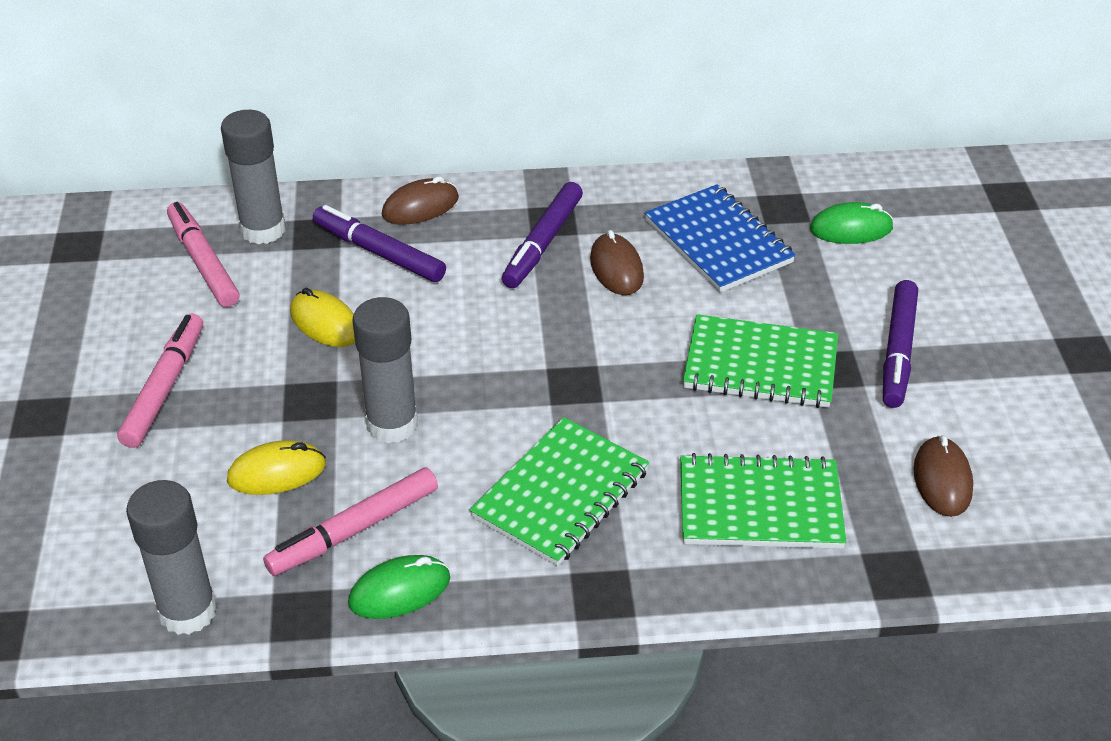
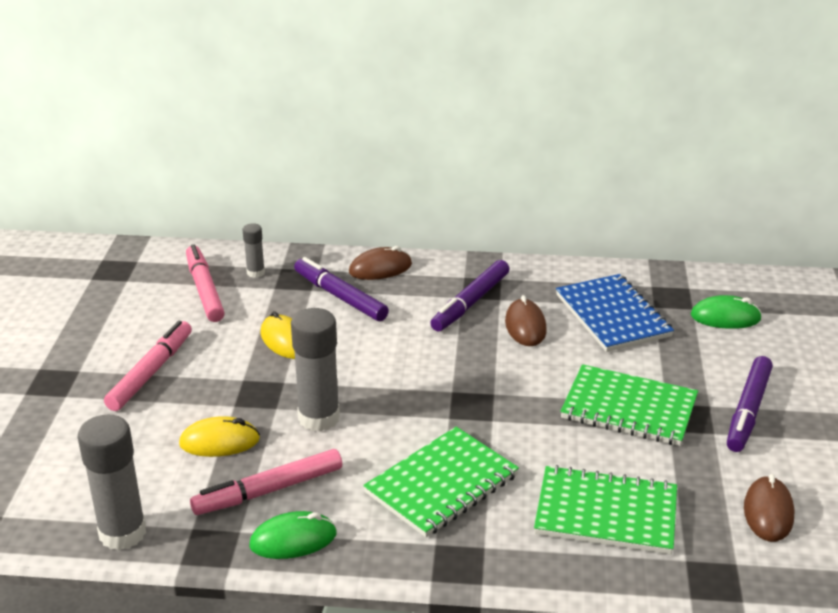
camera: 10 degrees right, 10 degrees down
grey glue stick [221,110,286,244] -> grey glue stick [242,223,265,278], size x0.51

